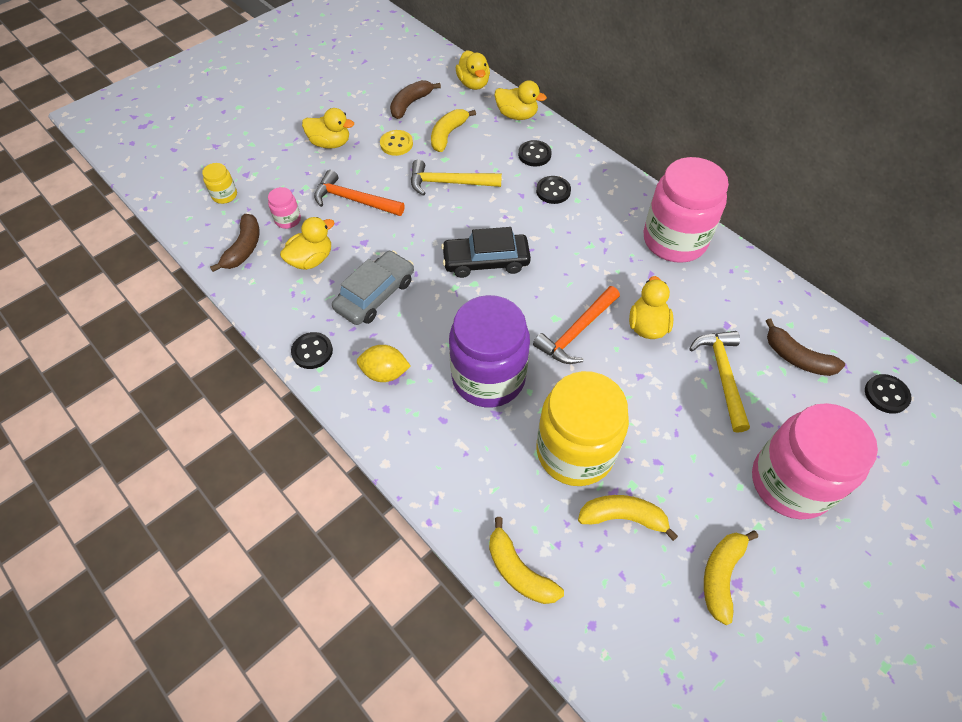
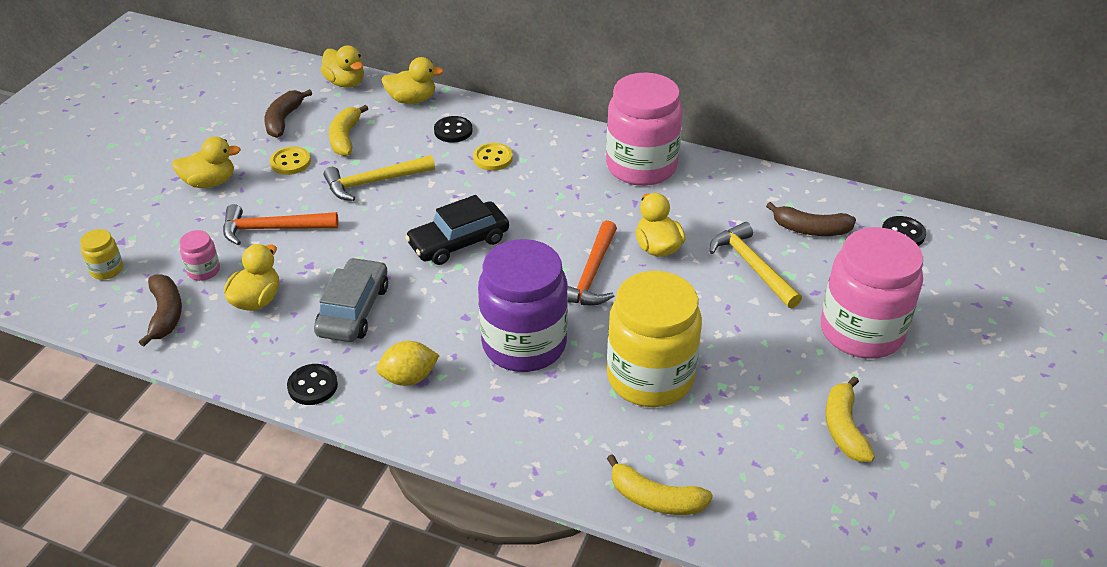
camera: 25 degrees left, 15 degrees down
black button [536,176,571,204] -> yellow button [473,143,513,171]
yellow banana [578,495,678,541] -> none

